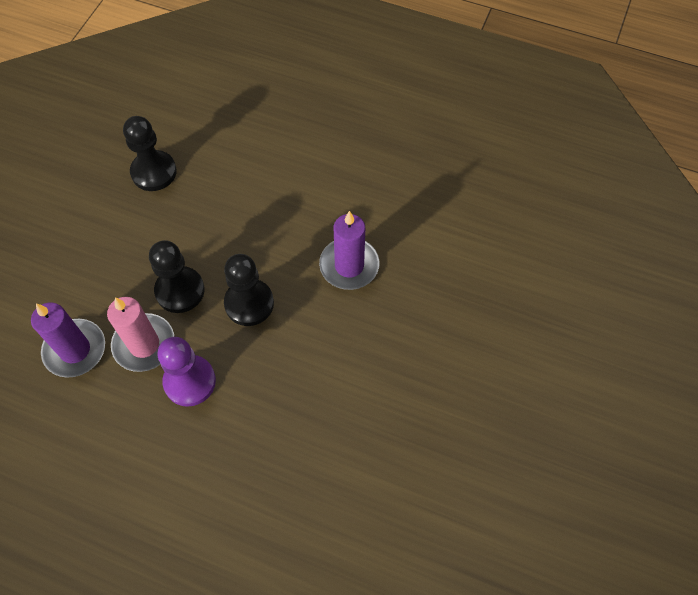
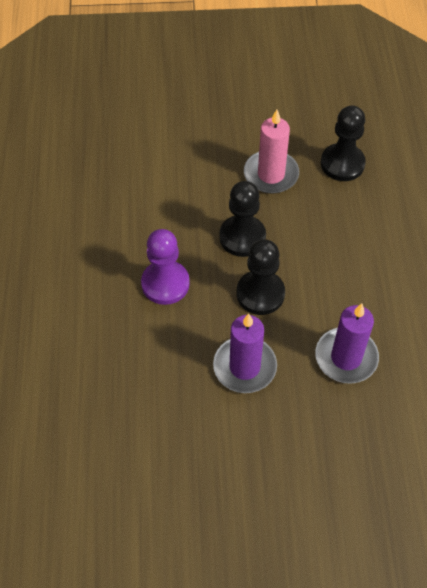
camera: 65 degrees right, 5 degrees down
purple candle [31,303,105,378] -> purple candle moved to [213,313,277,393]
pink candle [107,297,174,372] -> pink candle moved to [244,110,299,194]

